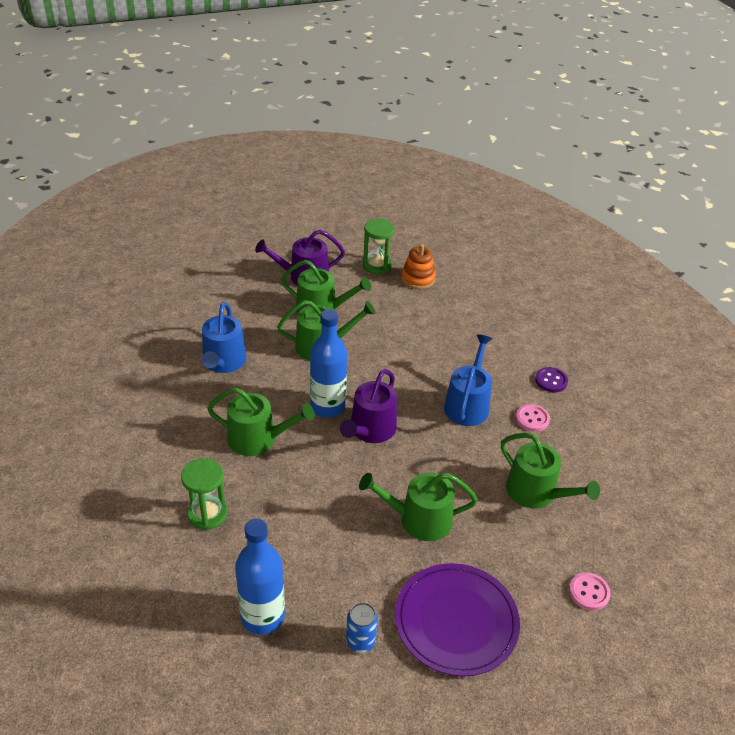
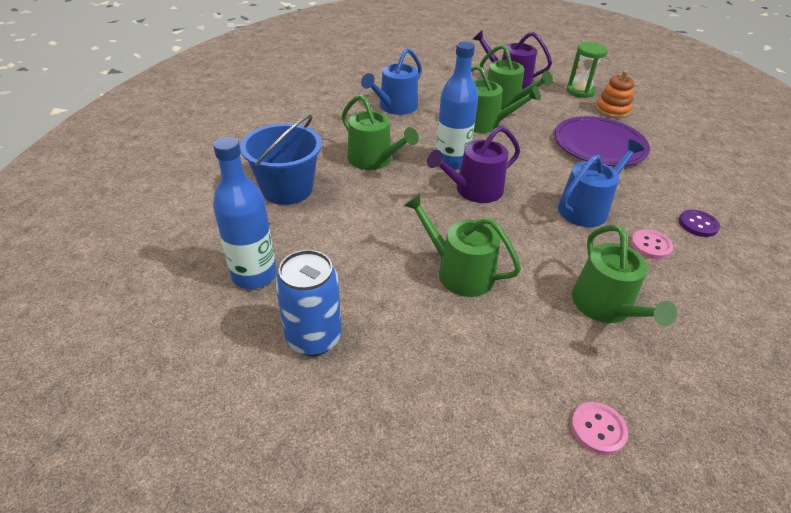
camera: 35 degrees right, 0 degrees up
green hourglass [181,458,228,530] -> blue bucket [240,114,322,205]
blue can [346,602,378,653] -> blue can [275,250,342,356], size x1.69
purple plate [395,563,520,677] -> purple plate moved to [554,116,650,166]

